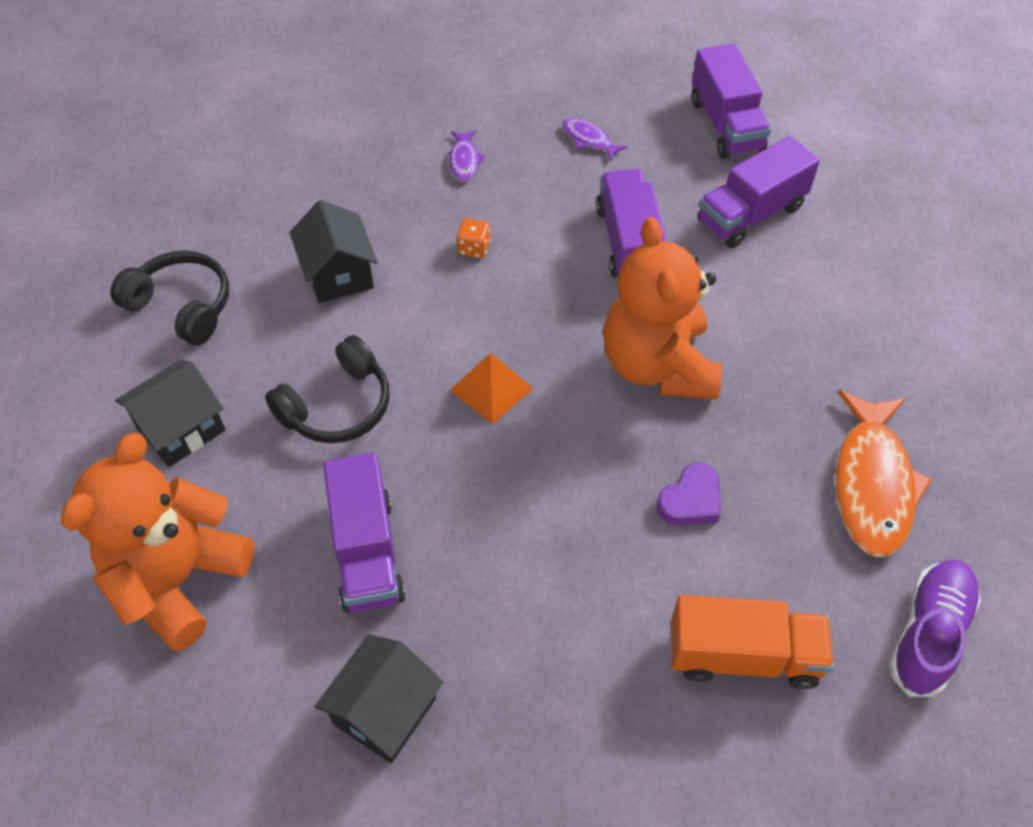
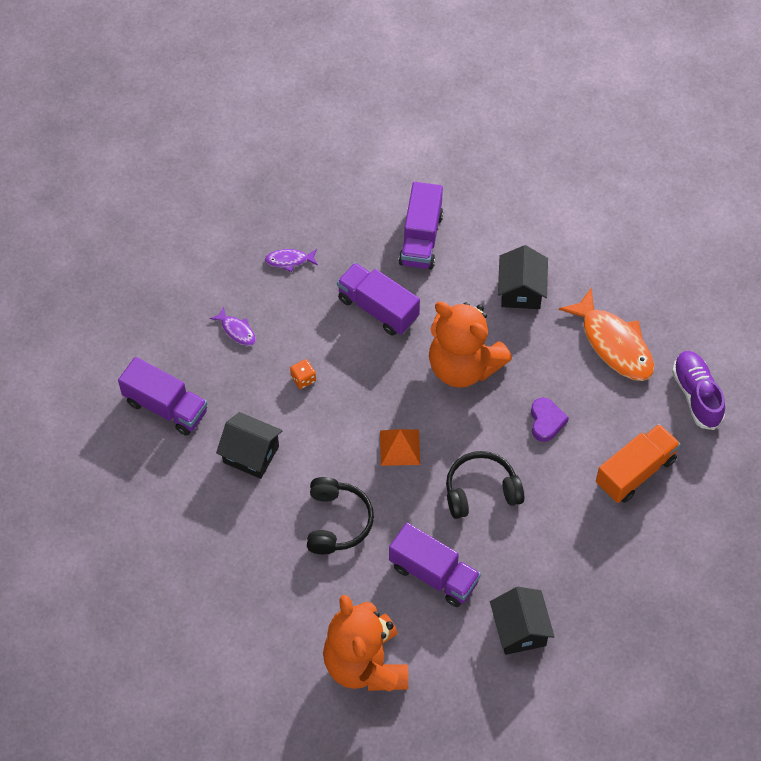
camera: 45 degrees left, 5 degrees up
black headphones [111,250,229,345] -> black headphones moved to [446,451,524,519]
black house [115,360,225,467] -> black house moved to [498,245,548,309]
purple truck [692,43,771,159] -> purple truck moved to [118,357,208,436]

